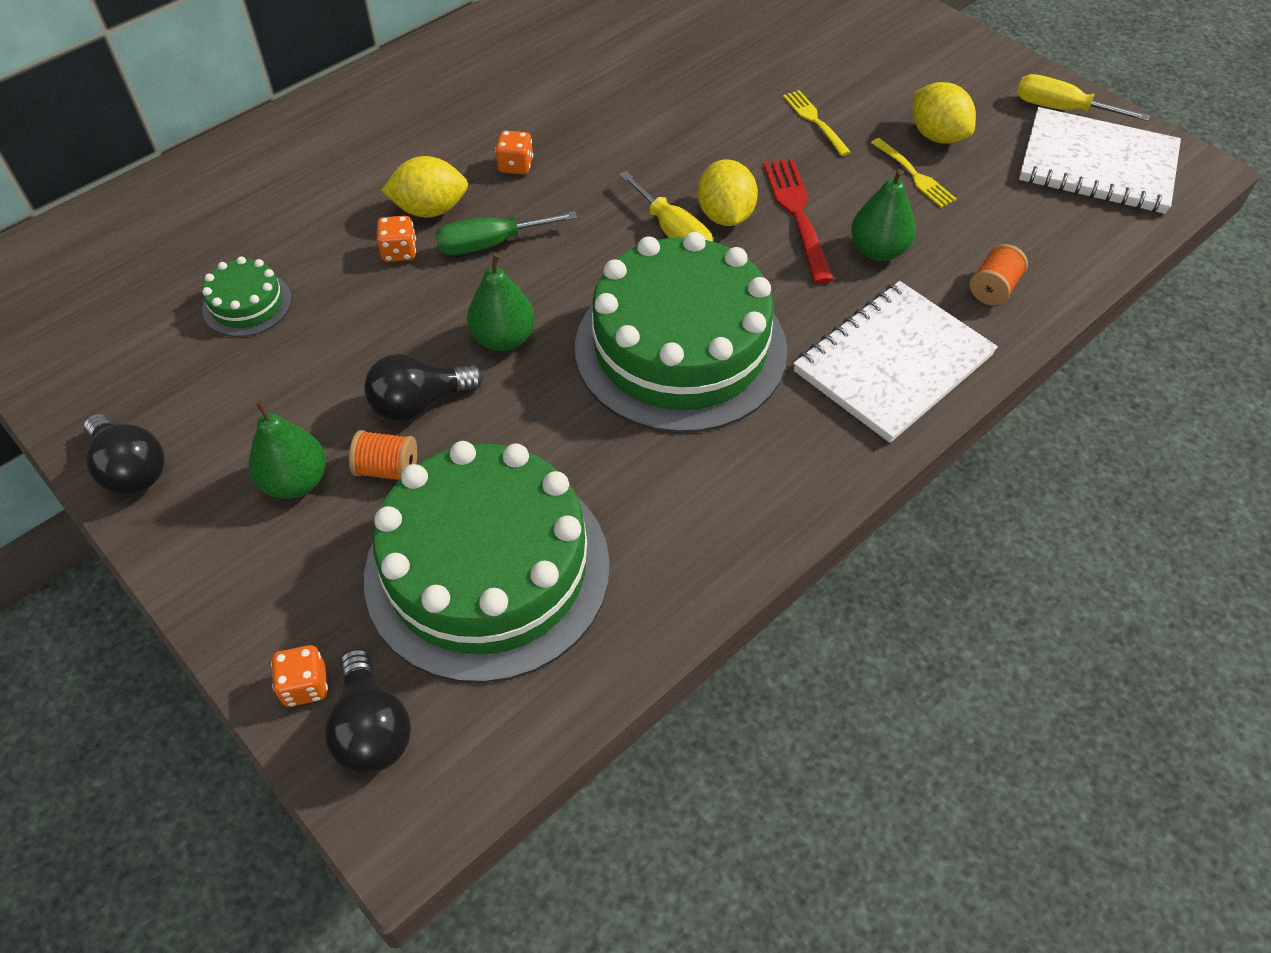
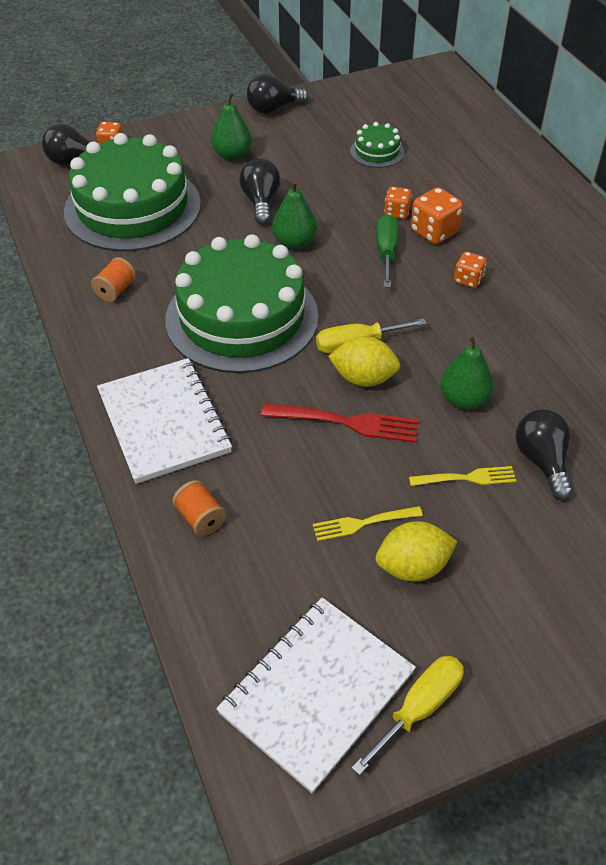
camera: 110 degrees right, 5 degrees down
orange spool [349,430,417,480] -> orange spool moved to [91,257,136,302]
yellow lemon [381,156,468,217] -> orange dice [411,187,463,244]
green pear [851,169,916,261] -> green pear moved to [440,335,494,410]
none -> black light bulb [516,409,573,500]

